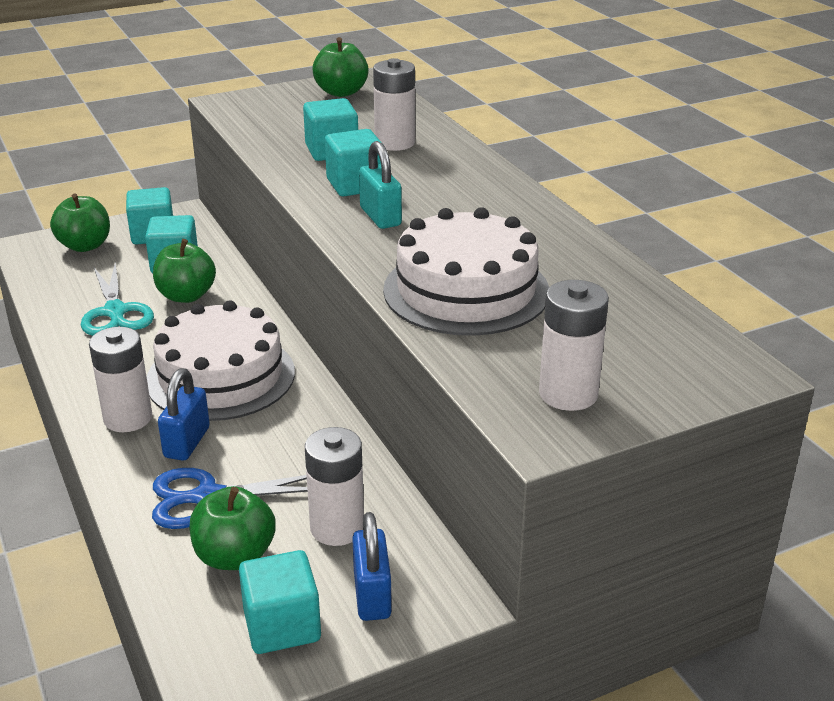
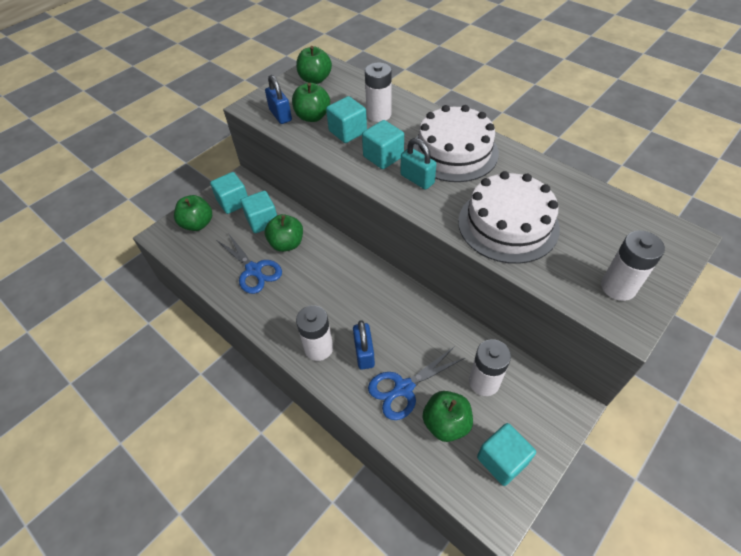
camera: 20 degrees left, 20 degrees up
turquoise scissors [81,262,154,336] -> blue scissors [216,233,282,294]
white cake [147,301,295,421] -> white cake moved to [413,105,499,182]
blue padlock [352,512,392,621] -> blue padlock moved to [265,75,292,124]
none -> green apple [292,83,330,122]

